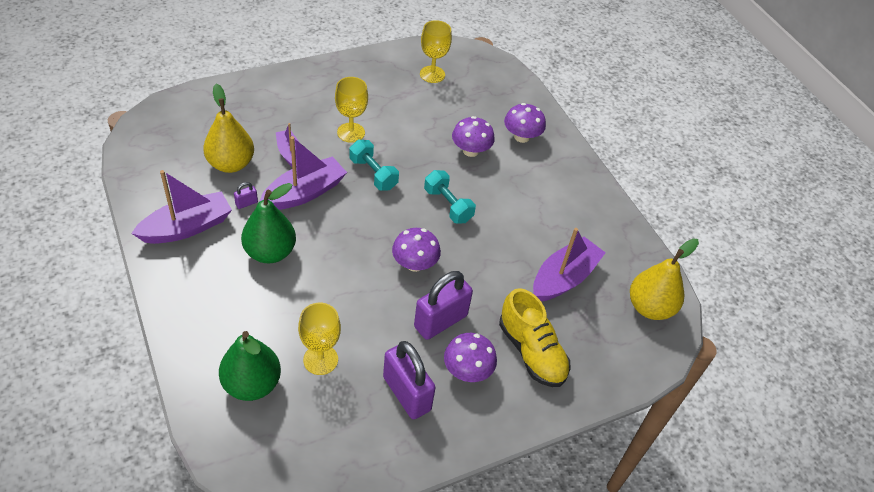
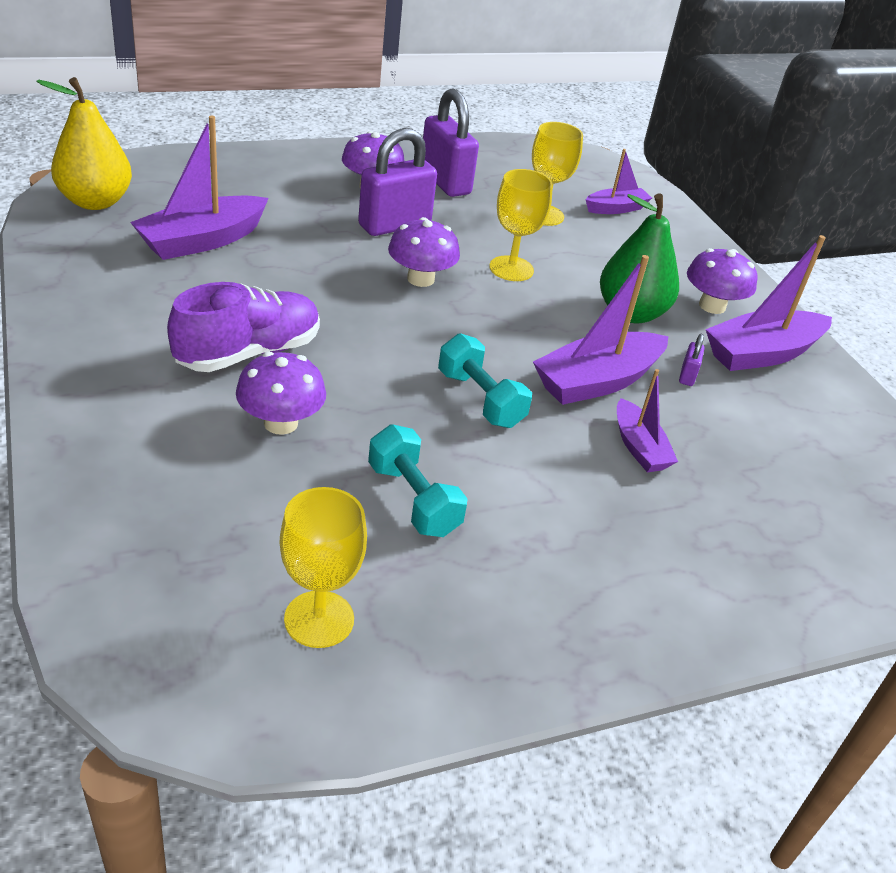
camera: 175 degrees left, 10 degrees down
yellow pear [203,84,254,173] -> none
green pear [219,331,281,401] -> purple boat [586,149,652,214]
purple padlock [234,182,258,209] -> purple padlock turned 45 degrees counterclockwise [679,334,704,386]
yellow goblet [335,77,368,143] -> yellow goblet moved to [490,169,553,281]
turquoise dumbbell [424,170,476,223] -> turquoise dumbbell moved to [368,424,468,537]
yellow shoe [499,288,570,387] -> none
purple mushroom [504,103,546,143] -> purple mushroom moved to [687,248,757,314]
none -> purple shoe [167,282,320,372]

